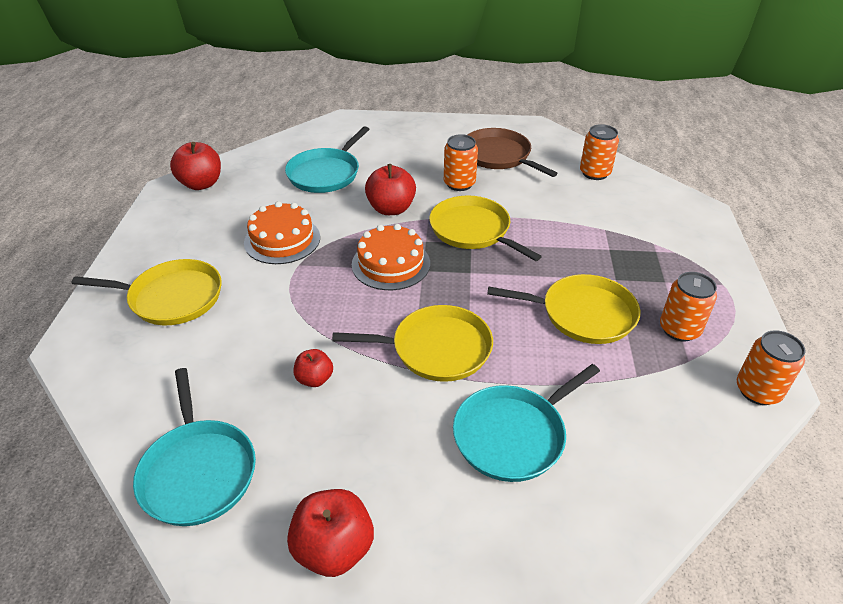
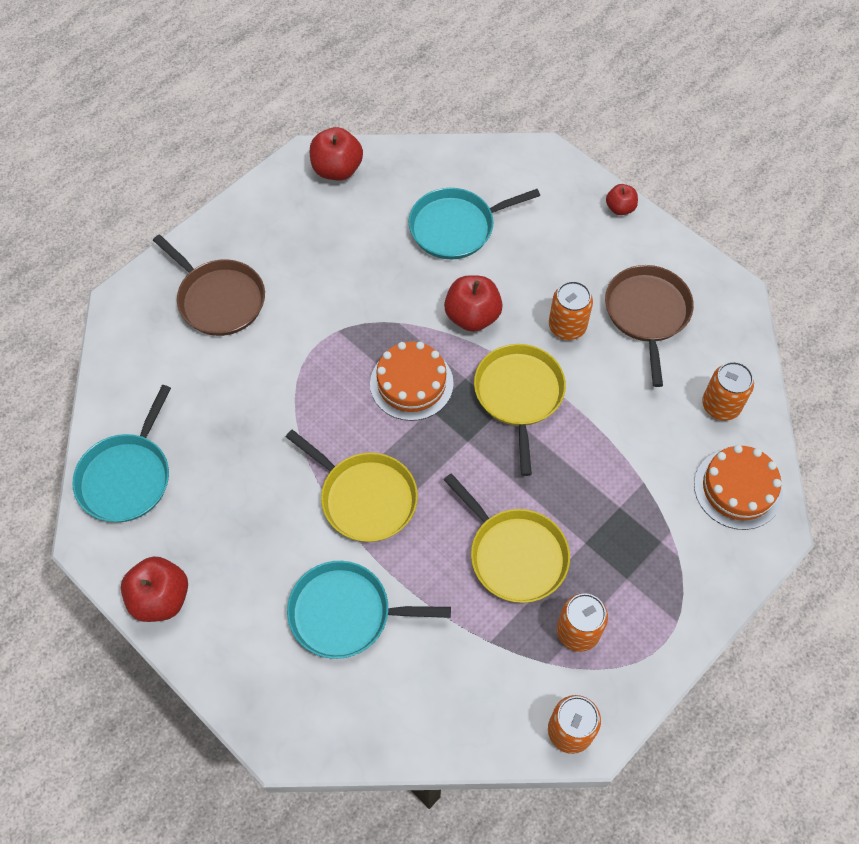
camera: 40 degrees right, 20 degrees up
yellow pan [72,259,222,325] -> brown pan [153,235,265,336]
orange cake [244,201,320,264] -> orange cake moved to [694,445,783,530]
red apple [294,349,333,387] -> red apple moved to [606,184,638,215]

